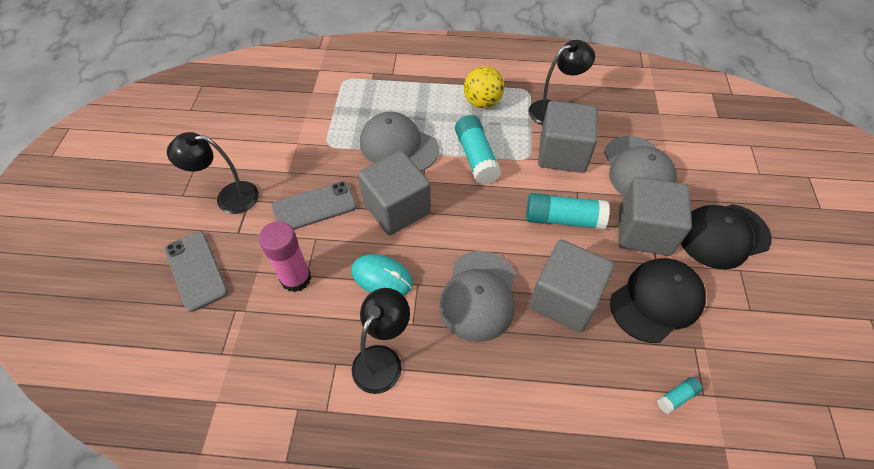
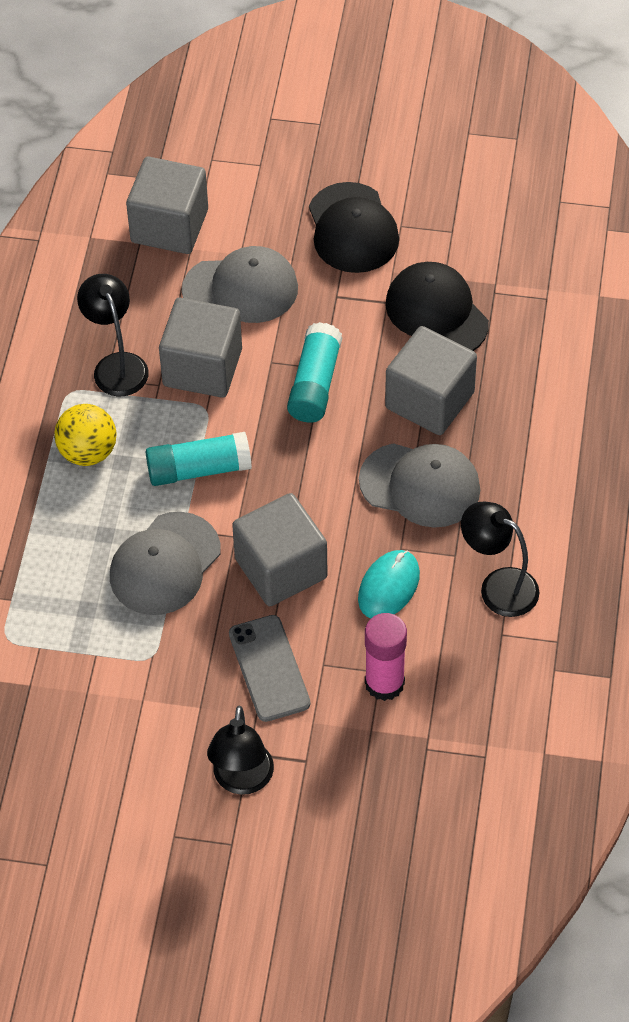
camera: 85 degrees left, 0 degrees up
grey phone [165,232,228,312] -> none
grey cube [618,177,692,256] -> grey cube moved to [126,157,208,254]
turquoise glue stick [657,377,703,414] -> none

